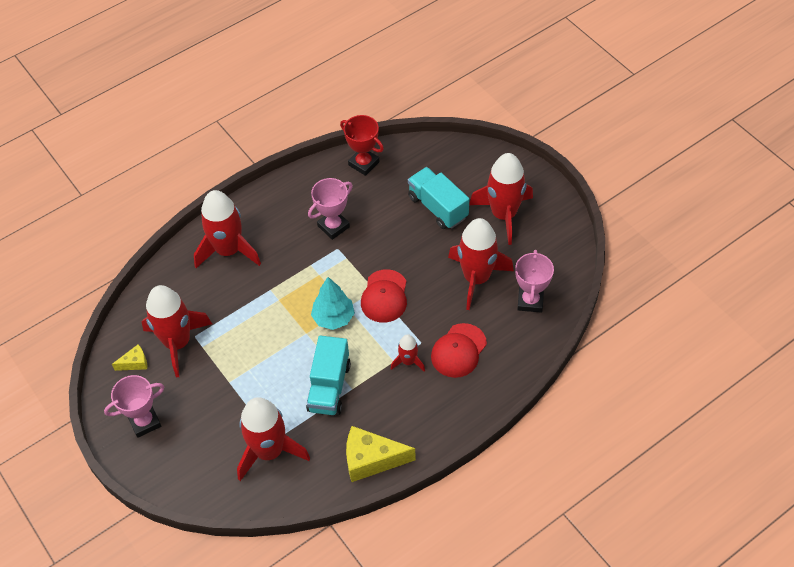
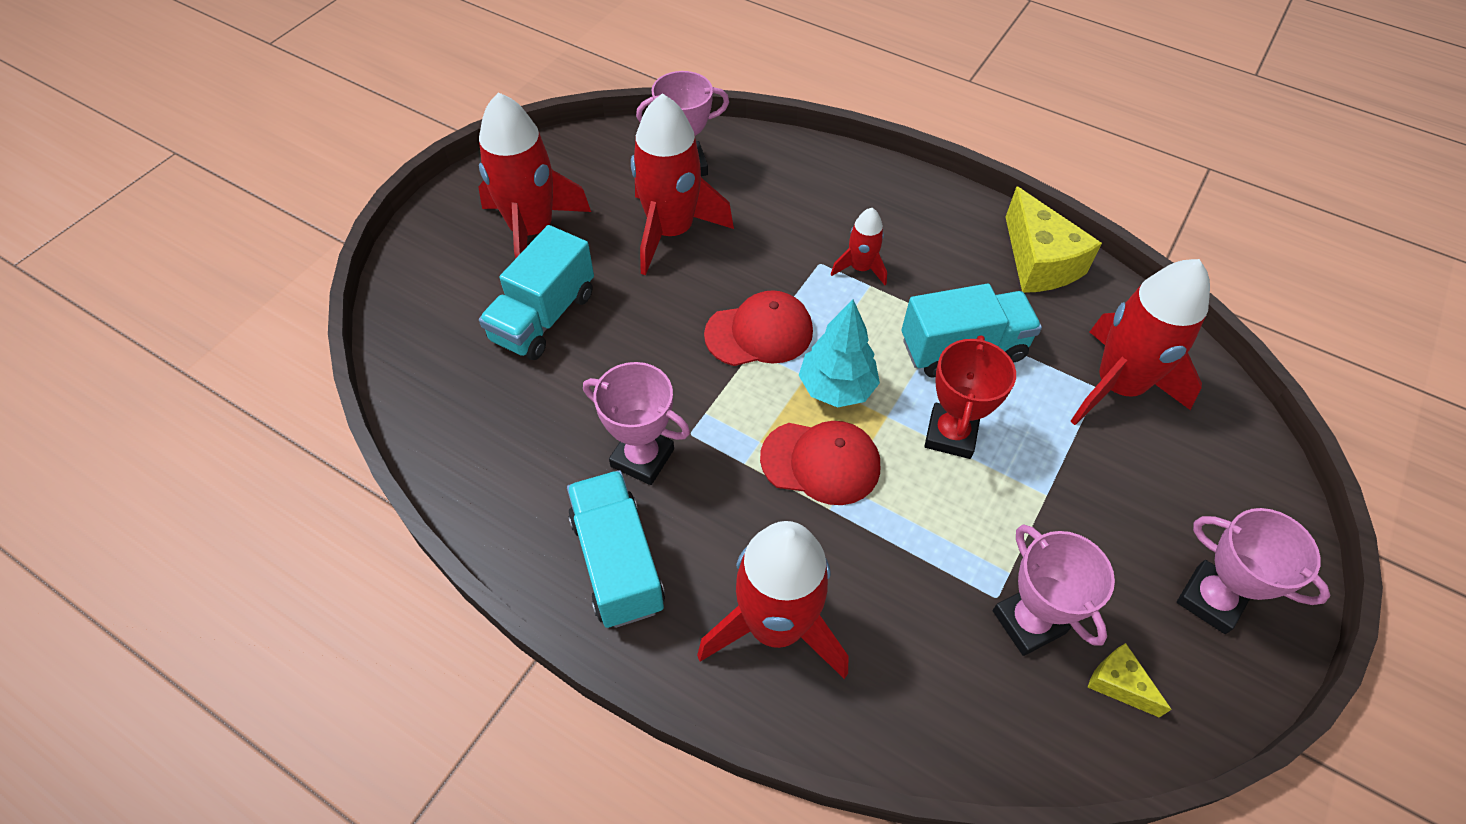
camera: 115 degrees left, 0 degrees up
red rocket [142,285,212,377] -> pink trophy [993,524,1115,656]
red trophy [340,115,384,176] -> red trophy moved to [925,335,1016,459]
red cap [431,323,487,378] -> red cap moved to [760,421,880,505]
none -> turquoise truck [567,470,665,628]

